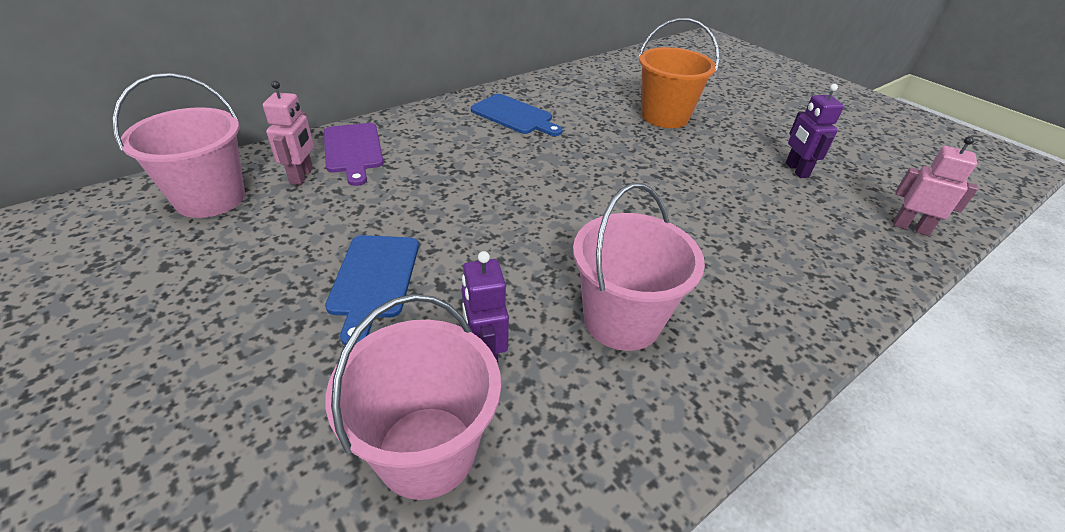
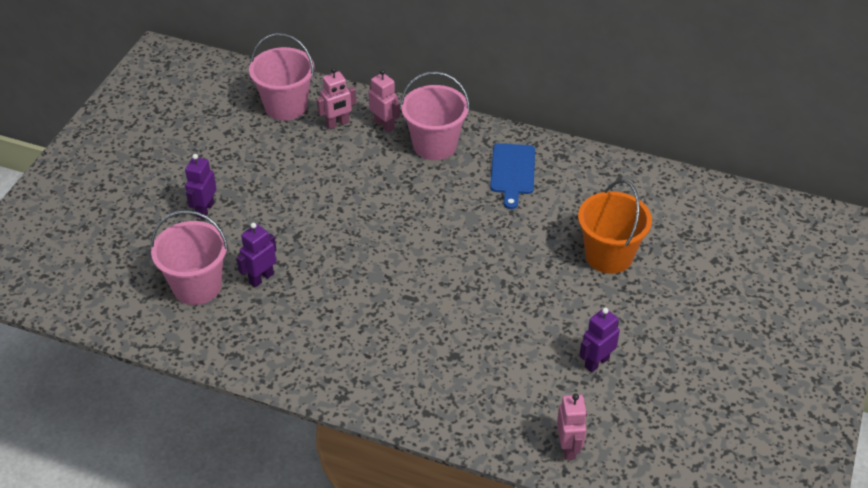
camera: 60 degrees right, 5 degrees up
purple cutting board [324,123,384,186] -> pink robot [369,69,400,133]
blue cutting board [325,235,419,345] -> none
pink bucket [573,183,705,351] -> pink bucket moved to [400,71,470,160]
none -> purple robot [185,154,217,219]

